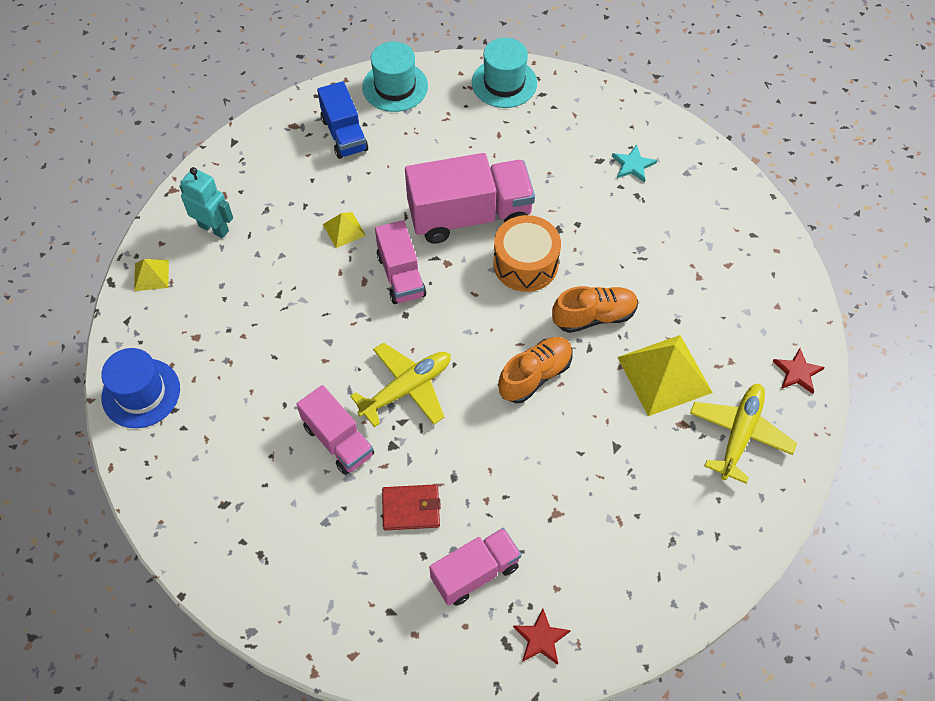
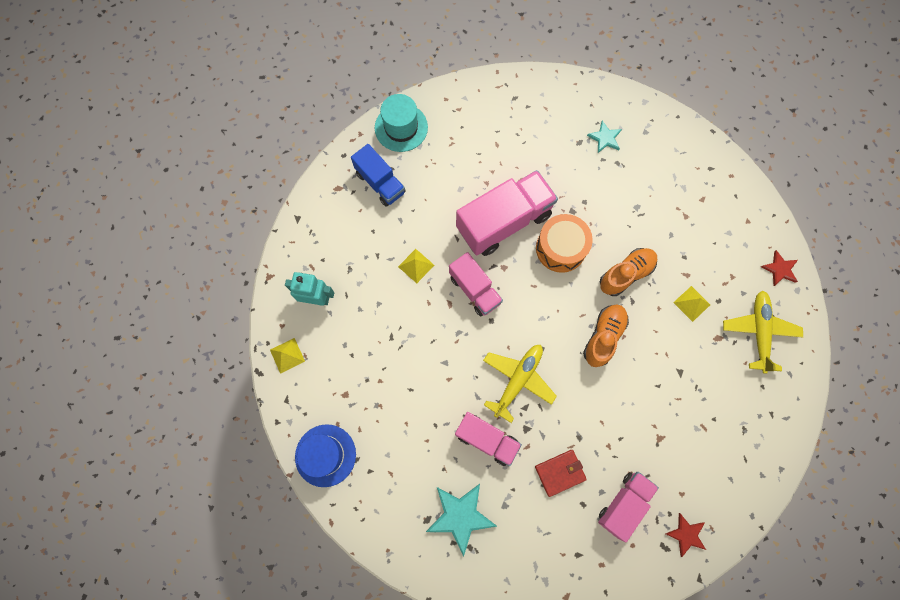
camera: 20 degrees left, 15 degrees up
turquoise hat [472,38,537,108] -> none
yellow pyramid [617,335,713,416] -> yellow pyramid [673,286,710,322], size x0.50
none -> turquoise star [426,484,497,557]

